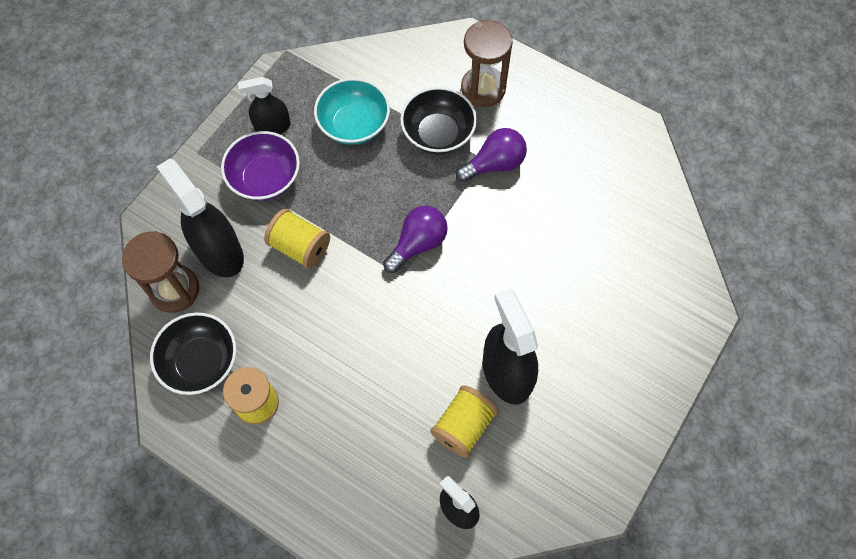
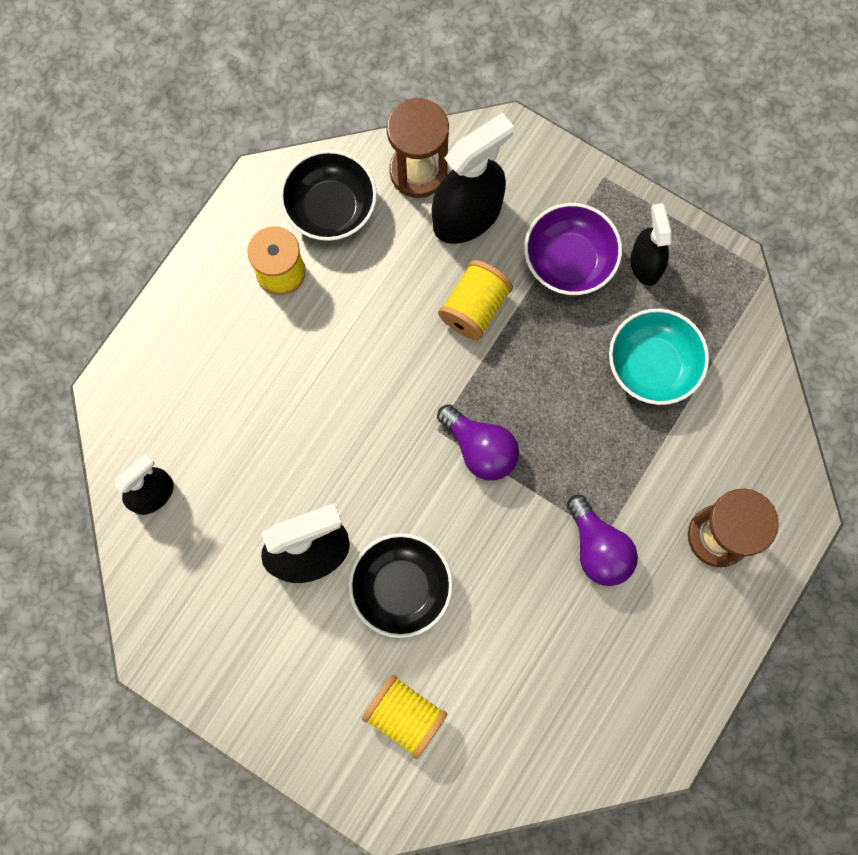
camera: 90 degrees right, 10 degrees up
black bowl [400,87,477,154] -> black bowl moved to [348,533,453,638]
yellow spool [430,385,498,458] -> yellow spool moved to [362,675,447,759]

